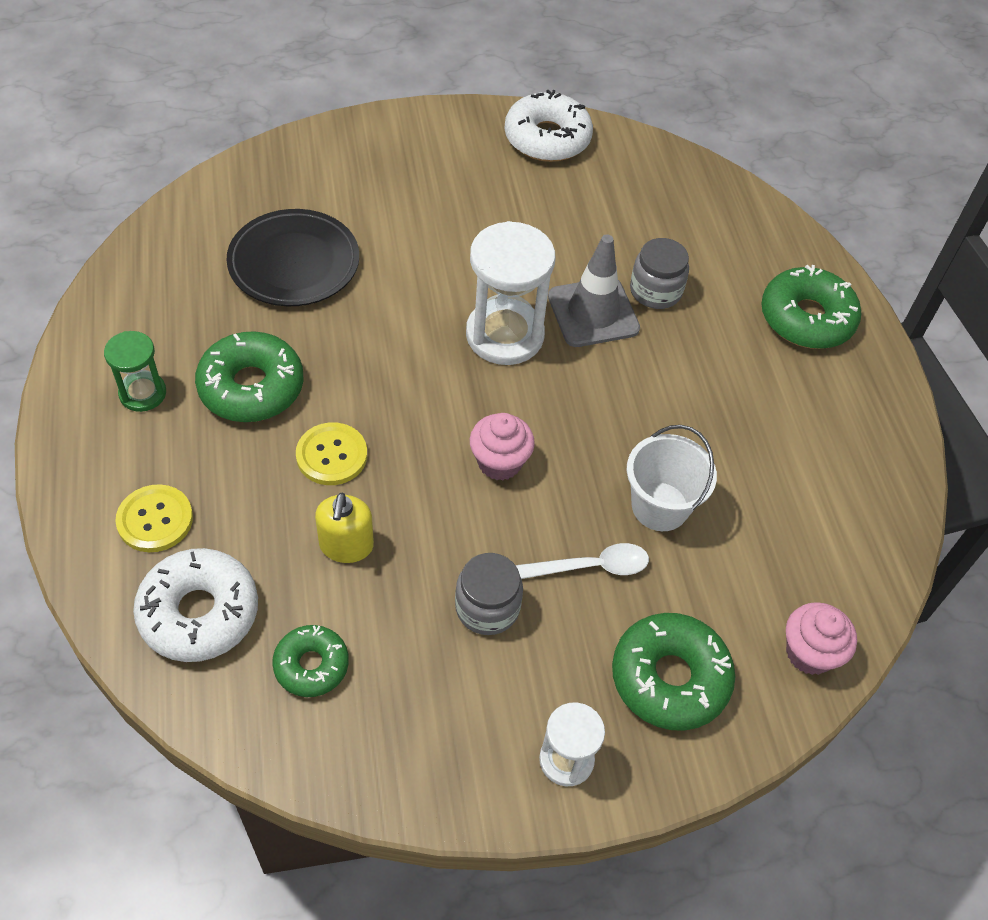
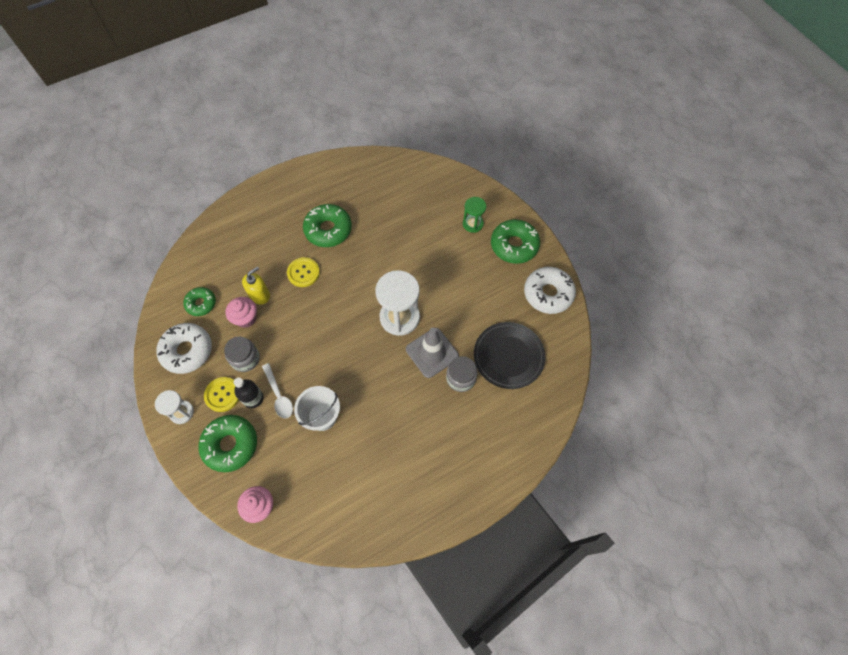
camera: 75 degrees right, 10 degrees up
green hourglass [104,331,166,412] -> green hourglass moved to [463,197,486,233]
yellow button [115,484,193,552] -> yellow button moved to [204,377,239,412]
white donut [133,548,258,662] -> white donut moved to [157,323,212,374]
black plate [226,209,359,306] -> black plate moved to [474,322,546,389]
yellow soap dispenser [315,493,374,563] -> yellow soap dispenser turned 150 degrees clockwise [242,266,270,304]
pink cupcake [470,413,535,481] -> pink cupcake moved to [225,297,257,328]
green donut [761,265,861,349] -> green donut moved to [491,219,540,264]
none -> black bottle [234,378,264,408]

